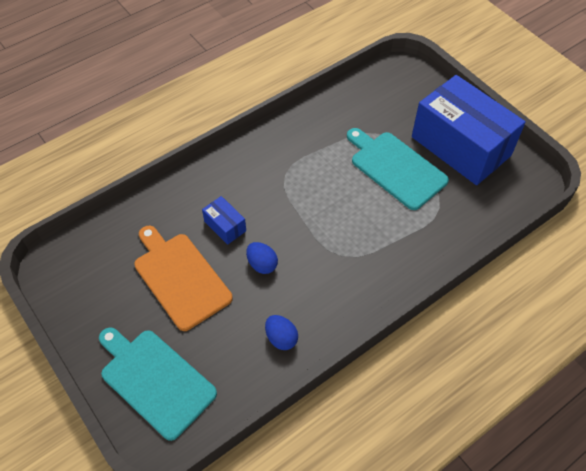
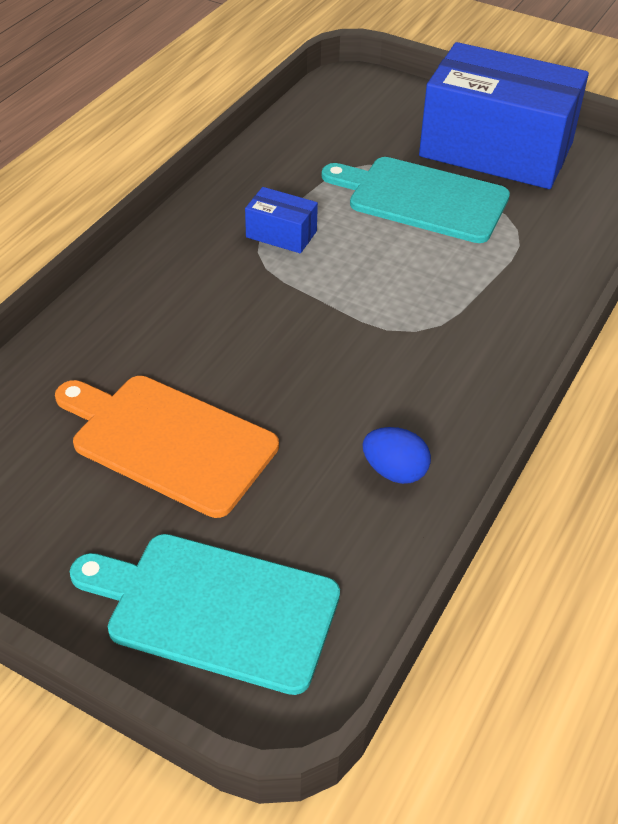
camera: 25 degrees left, 10 degrees down
blue box [202,196,246,245] -> blue box moved to [245,187,318,253]
blue egg [246,242,278,274] -> none

